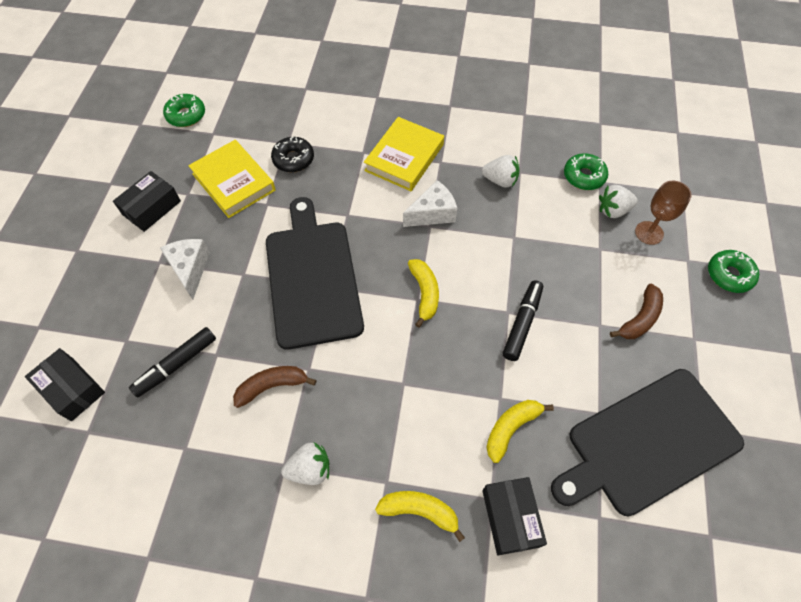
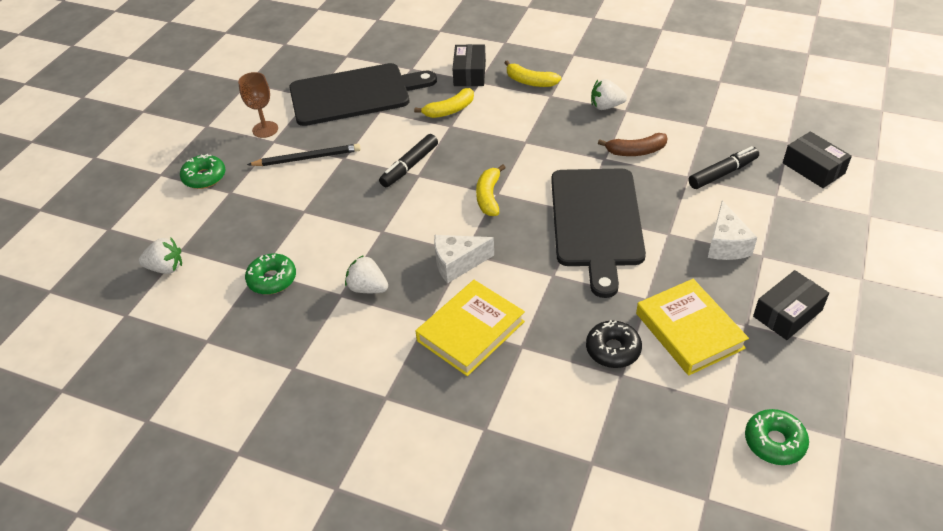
camera: 165 degrees left, 15 degrees down
white strawberry [599,185,638,218] -> white strawberry moved to [139,238,182,274]
brown banana [610,284,663,339] -> black pencil [247,144,361,166]
brown goblet [635,181,691,245] -> brown goblet moved to [238,72,278,138]

